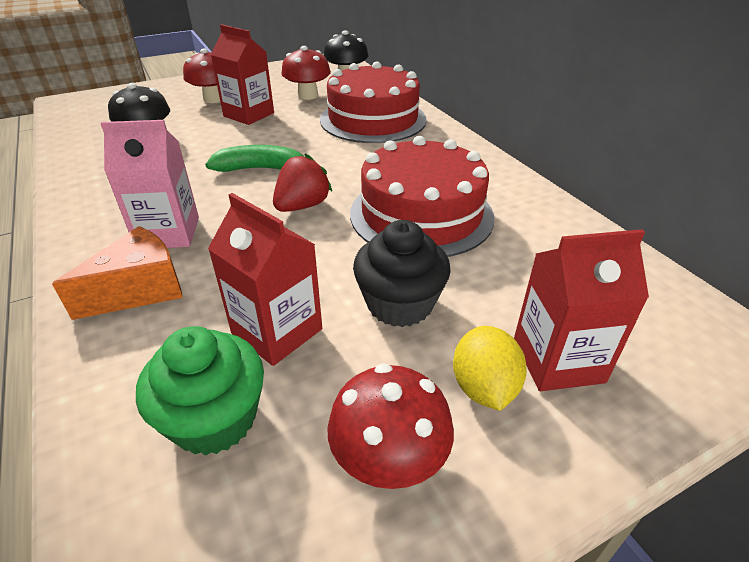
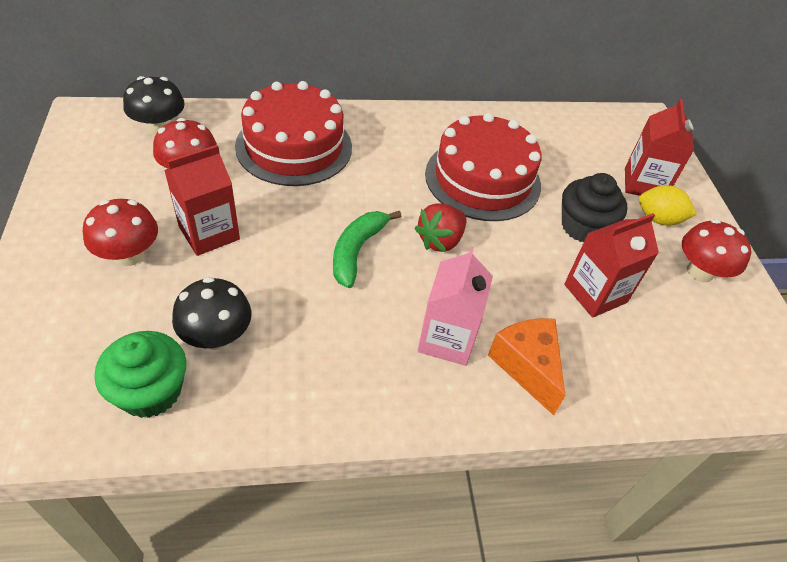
camera: 75 degrees left, 10 degrees up
green cupcake [136,326,264,456] -> green cupcake moved to [95,331,186,418]
red strawberry [273,153,332,212] -> red strawberry turned 105 degrees counterclockwise [414,203,466,252]

